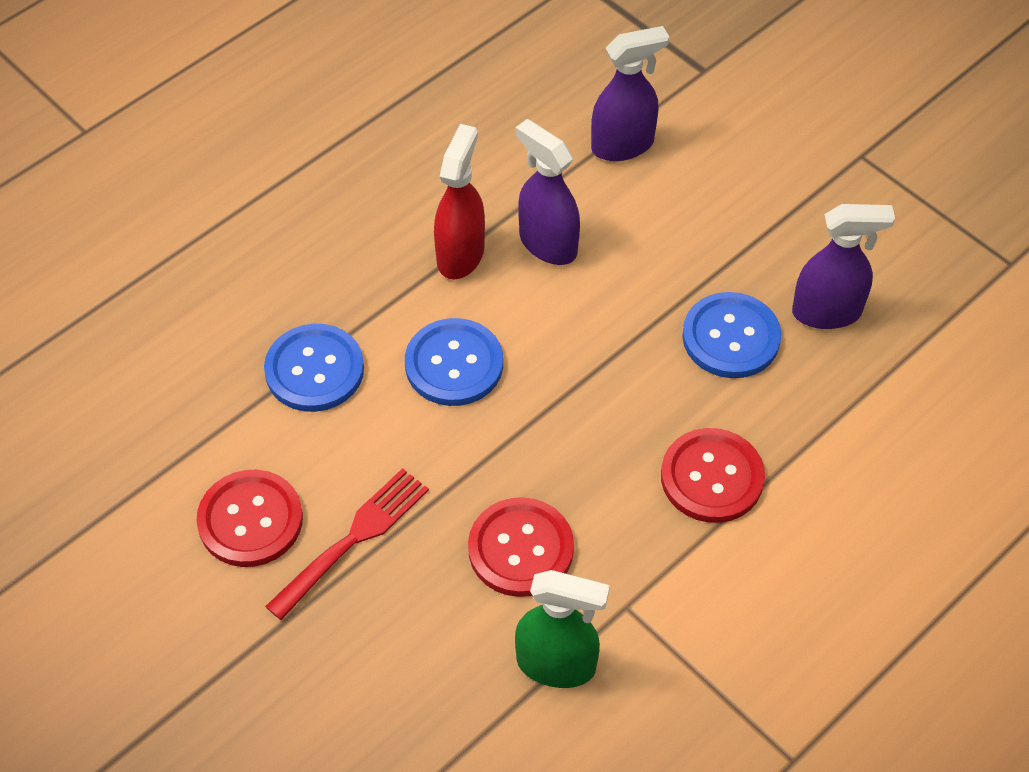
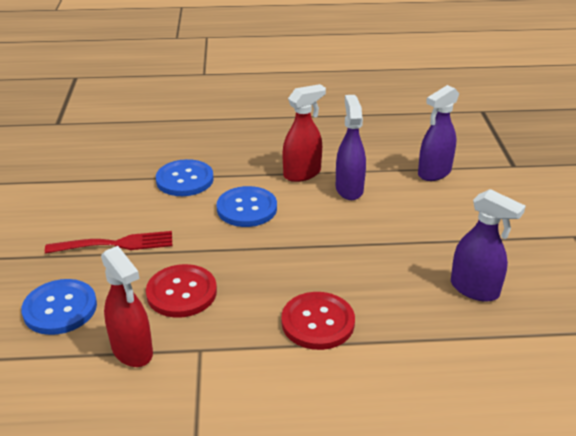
camera: 40 degrees right, 20 degrees down
red button [196,470,303,567] -> none
green spray bottle [515,570,610,688] -> red spray bottle [101,246,153,367]
purple spray bottle [591,26,669,161] -> purple spray bottle turned 120 degrees clockwise [418,85,459,181]
blue button [682,292,781,378] -> blue button moved to [21,279,97,335]

